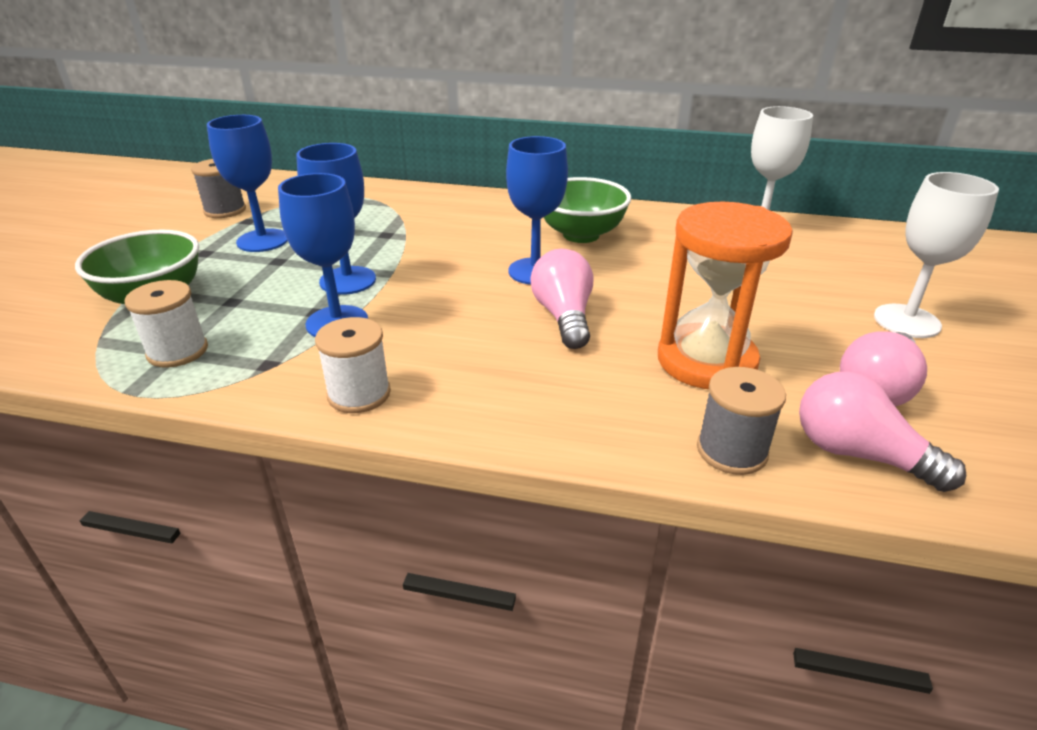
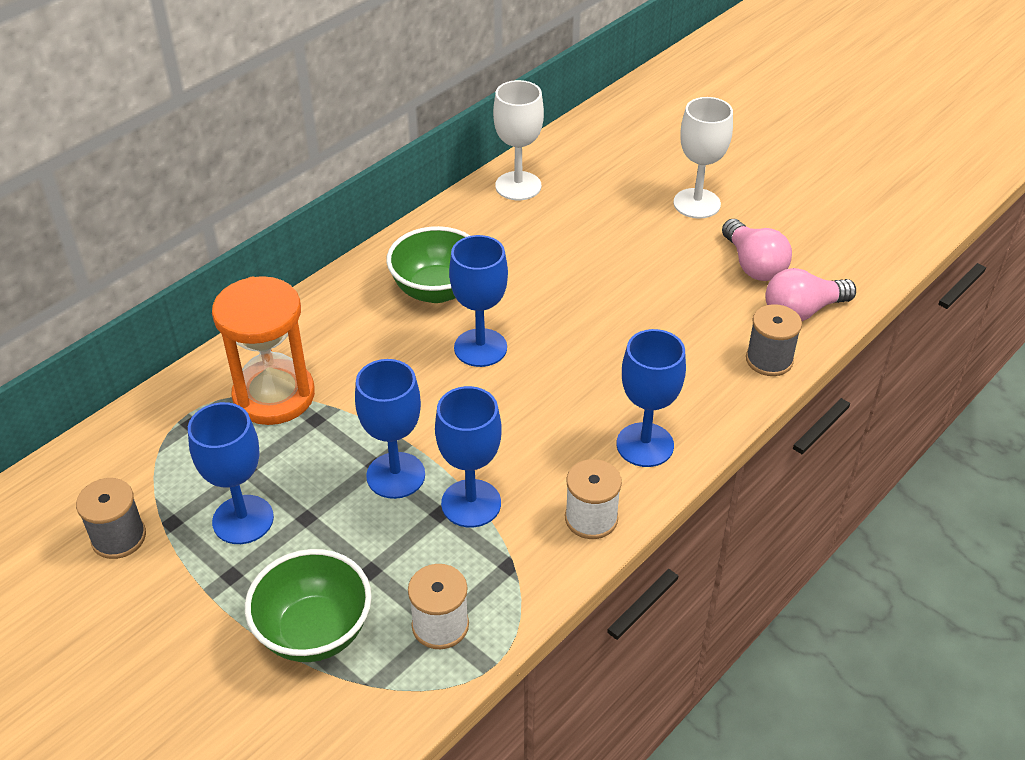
camera: 60 degrees left, 10 degrees up
pink light bulb [530,249,593,349] -> none
orange hourglass [658,202,793,389] -> orange hourglass moved to [212,276,315,425]
none -> blue goblet [617,329,686,467]

